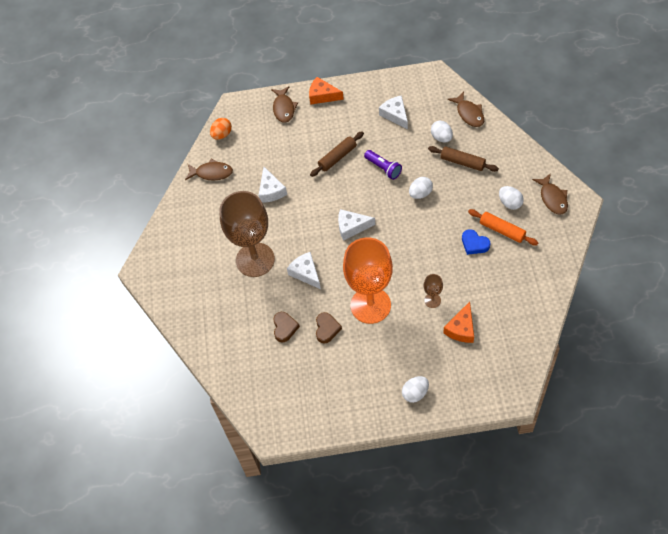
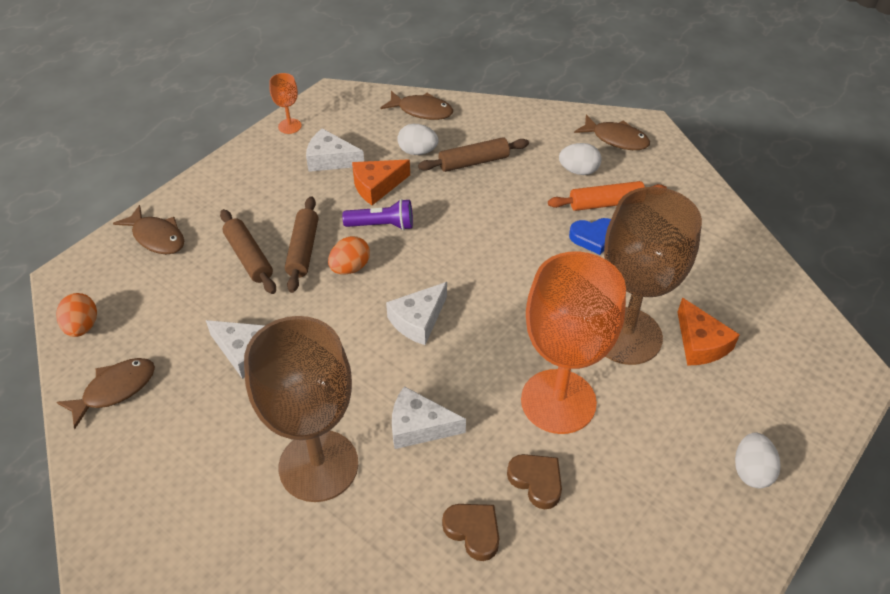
camera: 50 degrees left, 10 degrees down
orange cheese [309,77,344,105] -> orange cheese moved to [352,159,410,205]
white egg [409,177,433,199] -> none
brown goblet [424,274,443,308] -> brown goblet [604,187,702,365], size x2.45
none -> brown rolling pin [220,209,276,294]
none -> orange goblet [269,73,302,134]
none -> orange egg [328,236,370,275]

